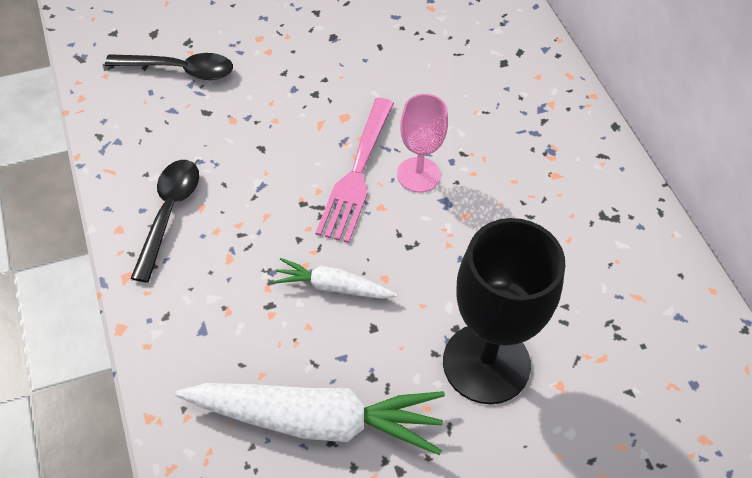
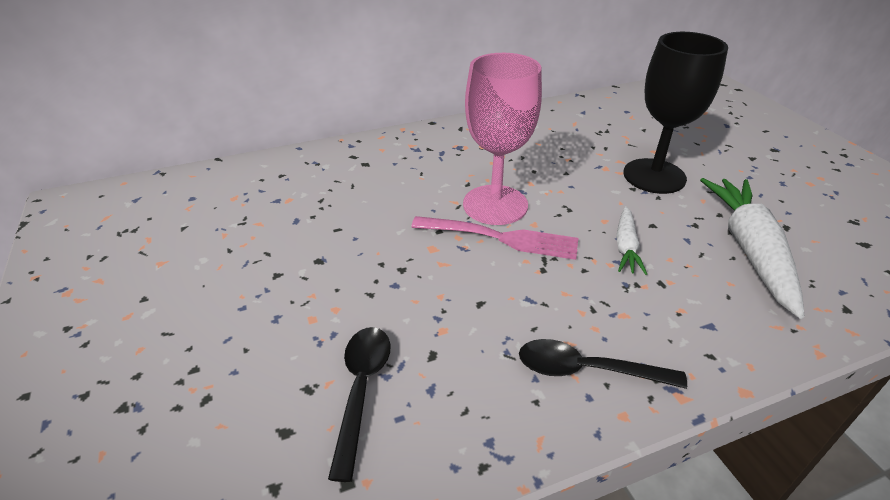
camera: 90 degrees left, 15 degrees down
pink goblet [397,94,448,192] -> pink goblet [463,53,542,225], size x1.76

